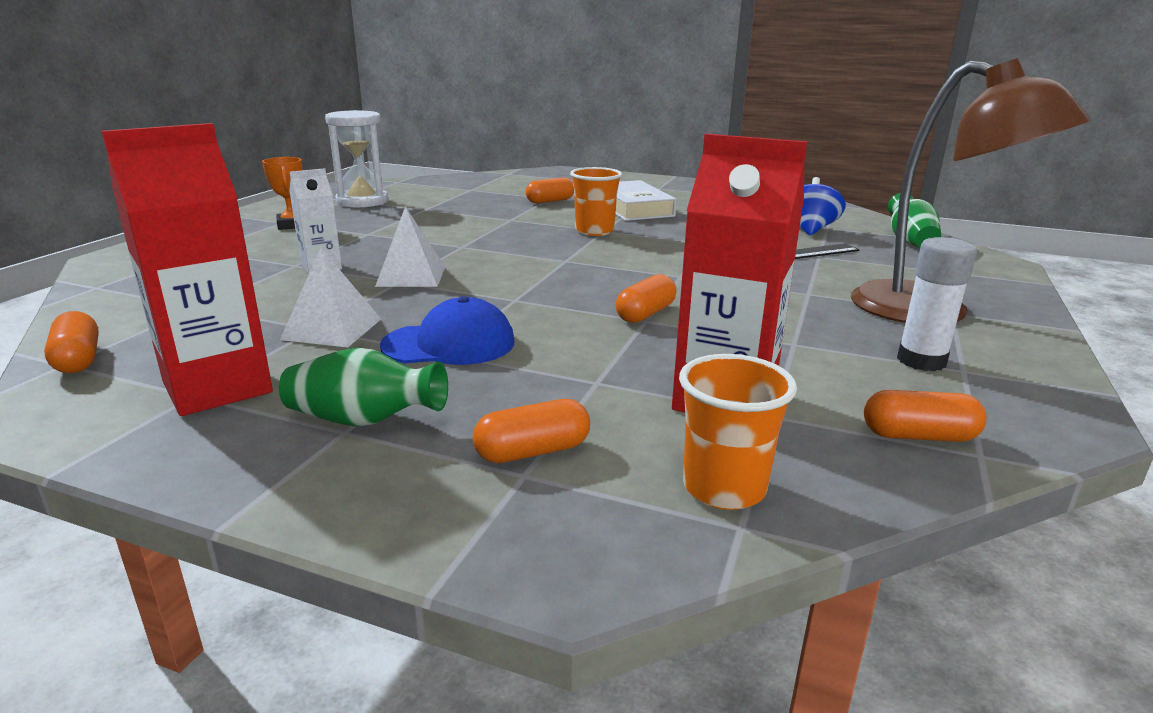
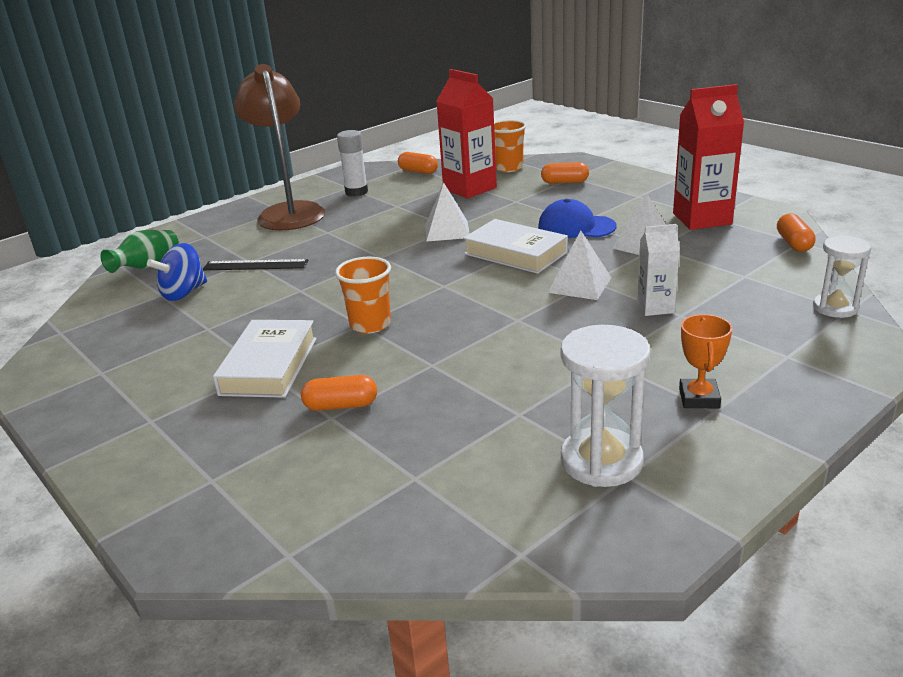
camera: 150 degrees left, 5 degrees up
green vase [279,348,448,427] -> none
orange capsule [615,274,676,323] -> white pyramid [425,183,470,242]
none -> white book [463,219,568,274]
none -> white hourglass [813,235,872,318]

